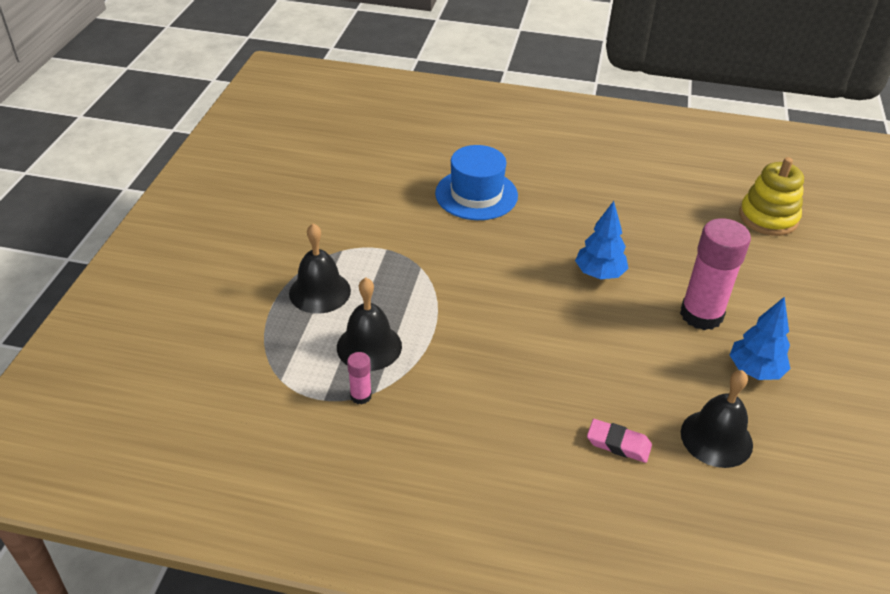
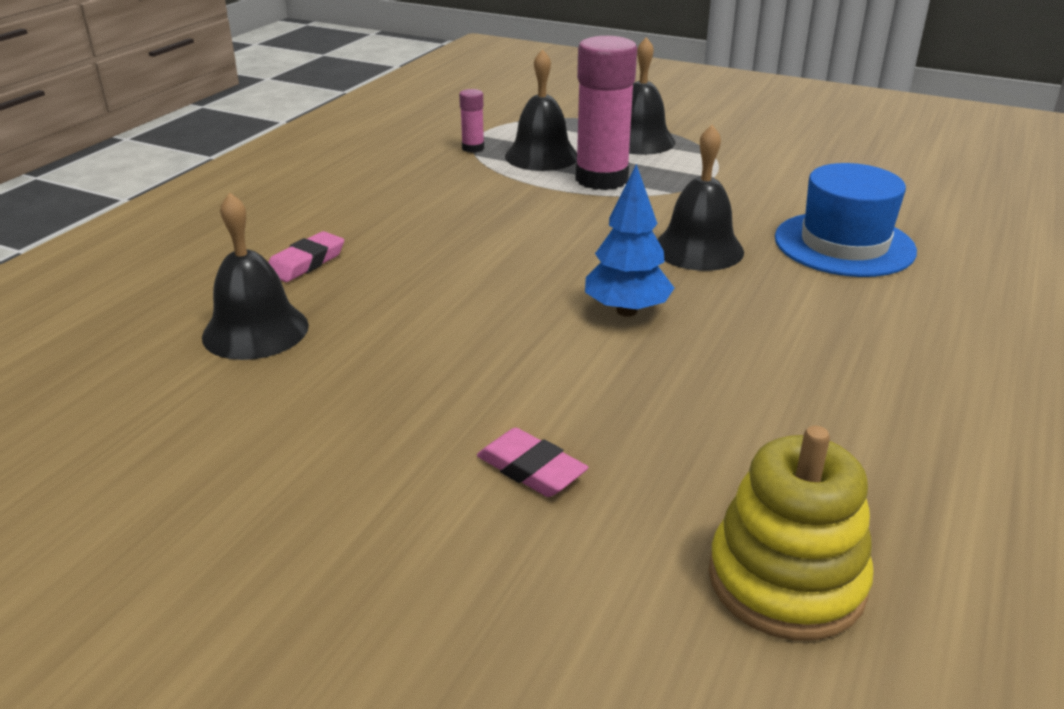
camera: 105 degrees right, 10 degrees down
pink glue stick [680,218,751,330] -> pink glue stick moved to [575,36,637,190]
blue tree [730,297,791,380] -> none
none -> pink eraser [477,428,588,497]
none -> black bell [657,125,744,271]

